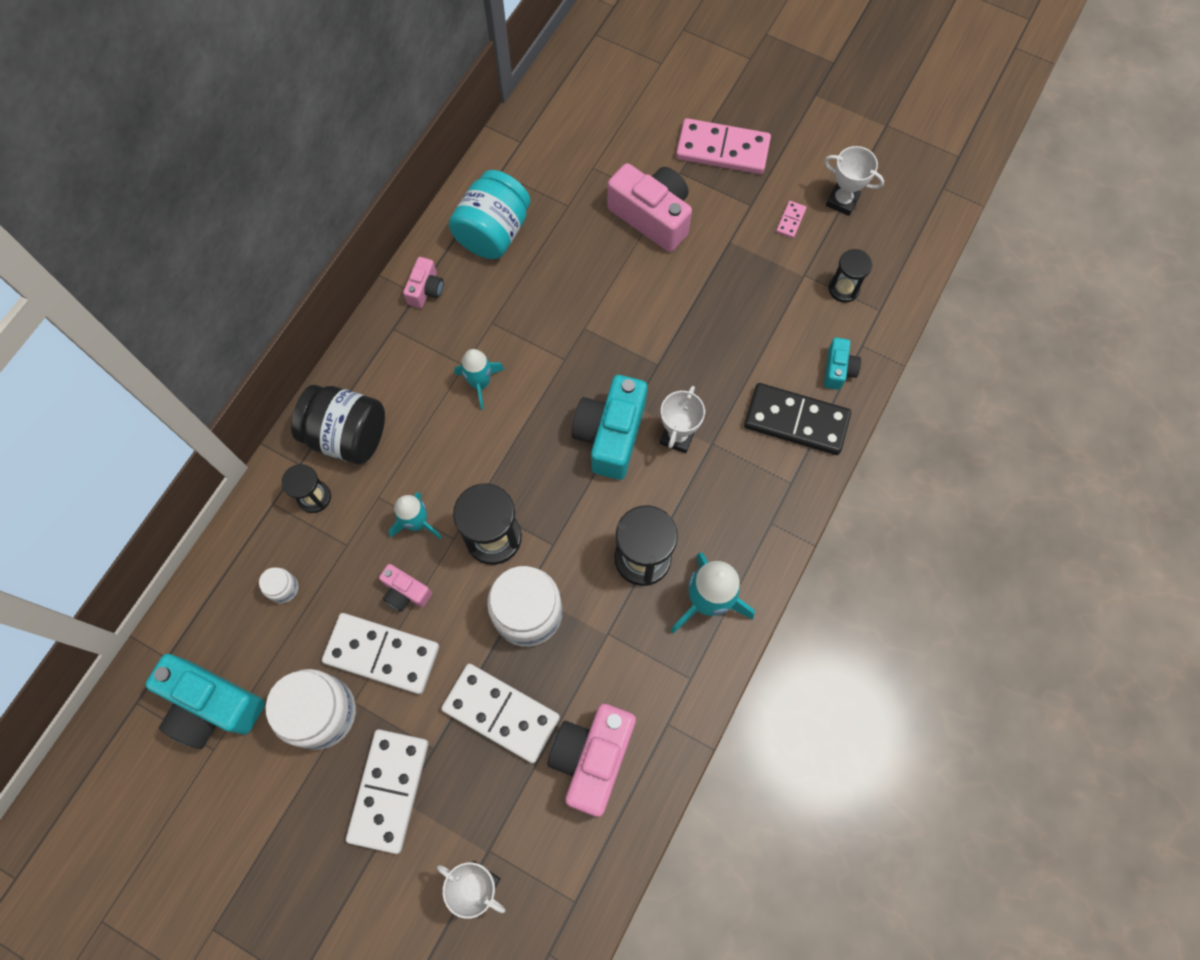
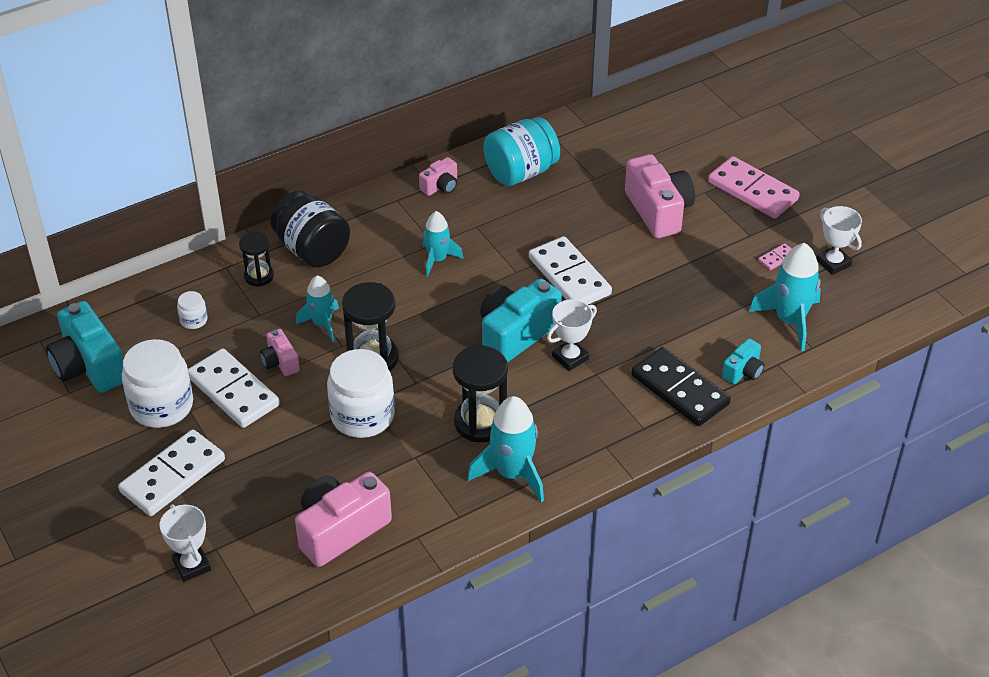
camera: 30 degrees right, 25 degrees down
white domino [441,664,560,763] -> white domino moved to [529,236,612,304]
black hourglass [829,249,872,303] -> turquoise rocket [749,243,821,351]

